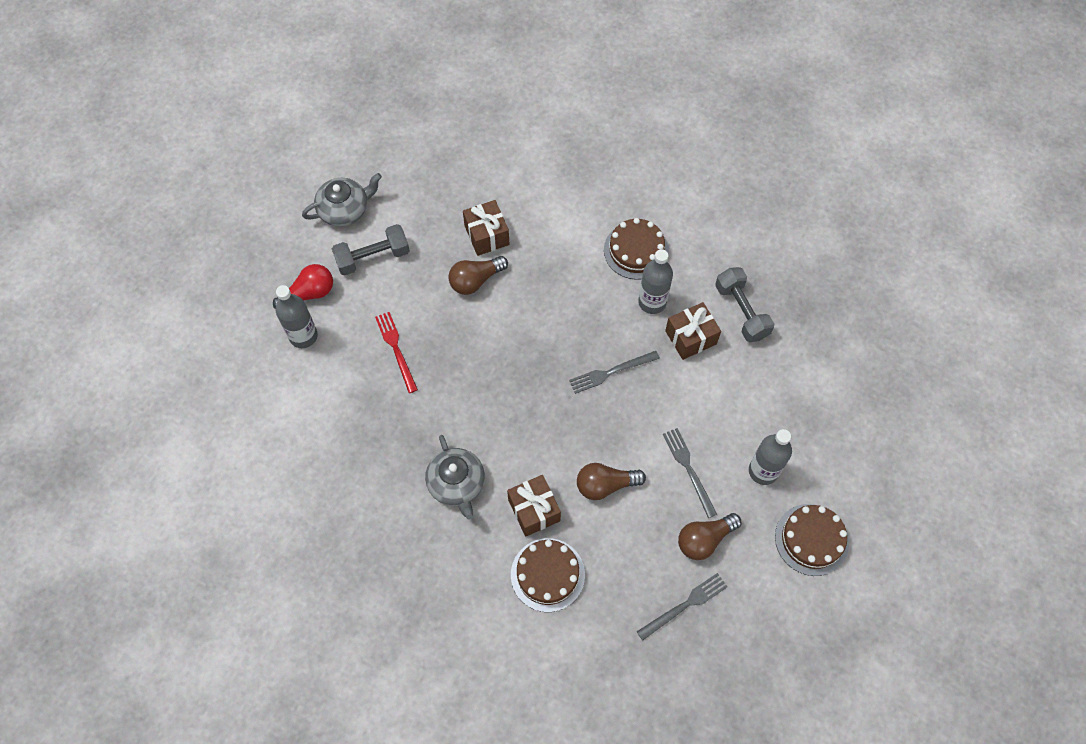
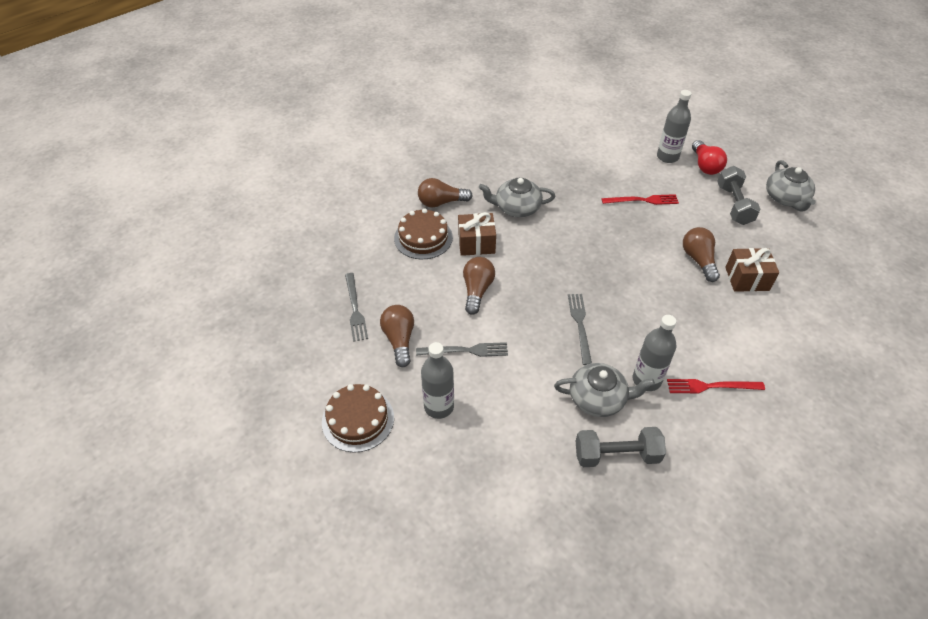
camera: 110 degrees right, 15 degrees down
brown cake [604,218,669,280] -> red fork [667,379,765,393]
brown gift [665,302,721,360] -> grey teapot [554,363,655,417]
none -> brown light bulb [418,178,473,208]

